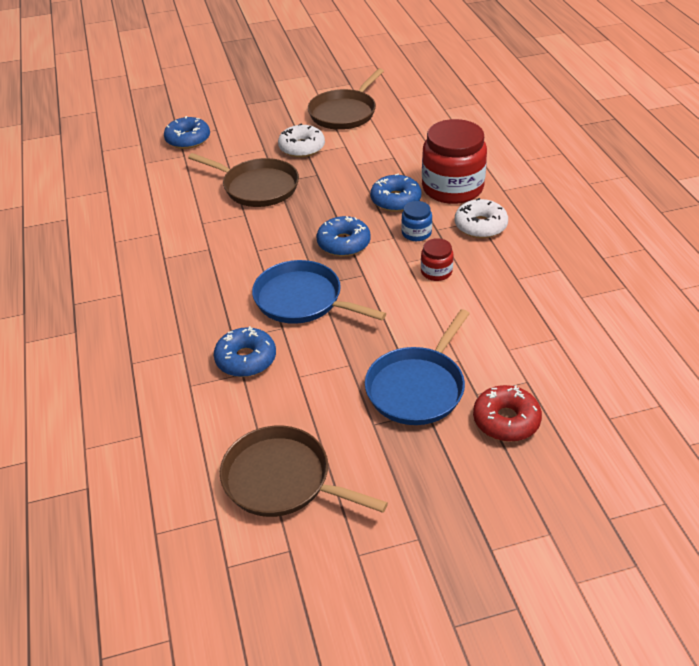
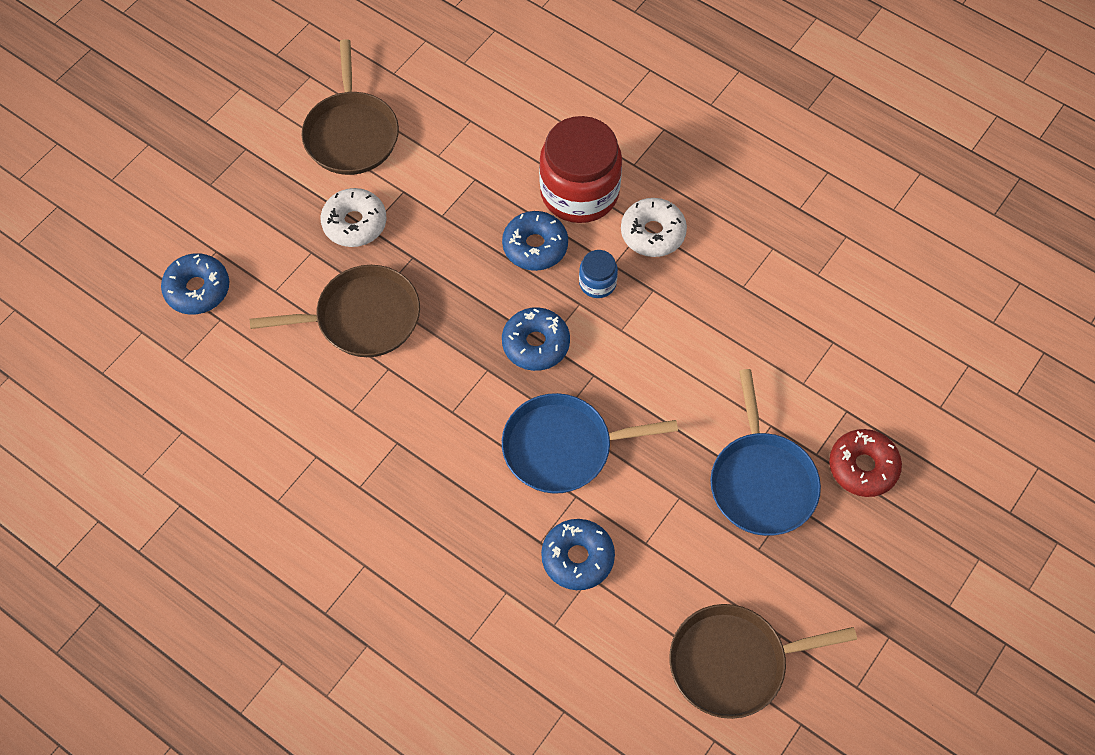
camera: 40 degrees left, 20 degrees up
red jar [421,238,453,281] -> none

